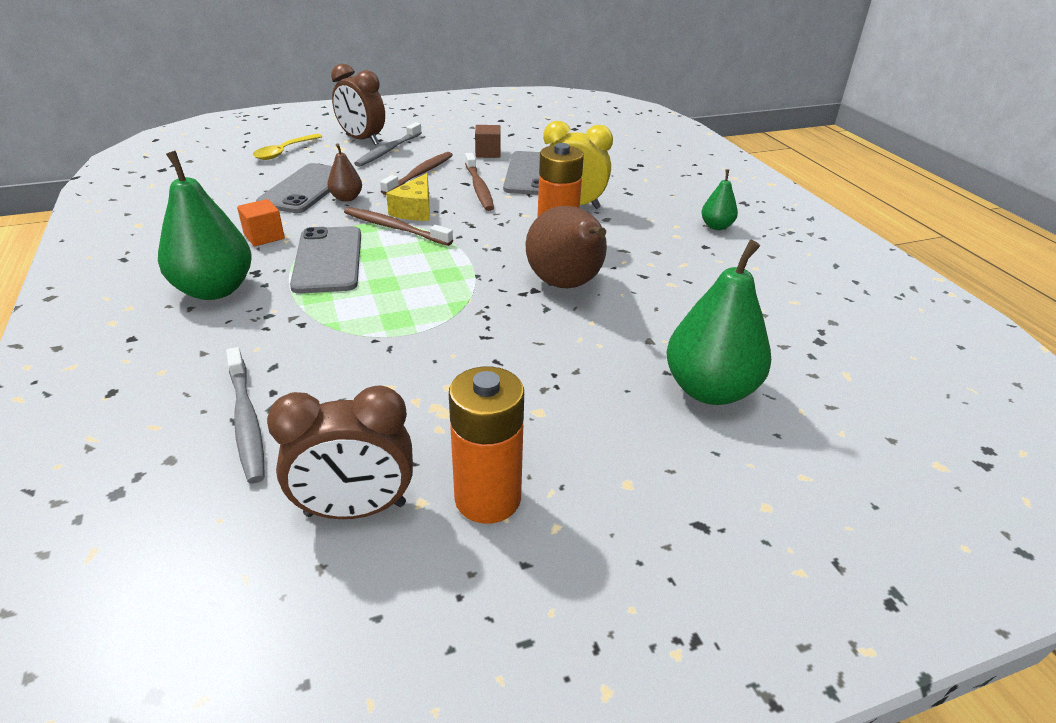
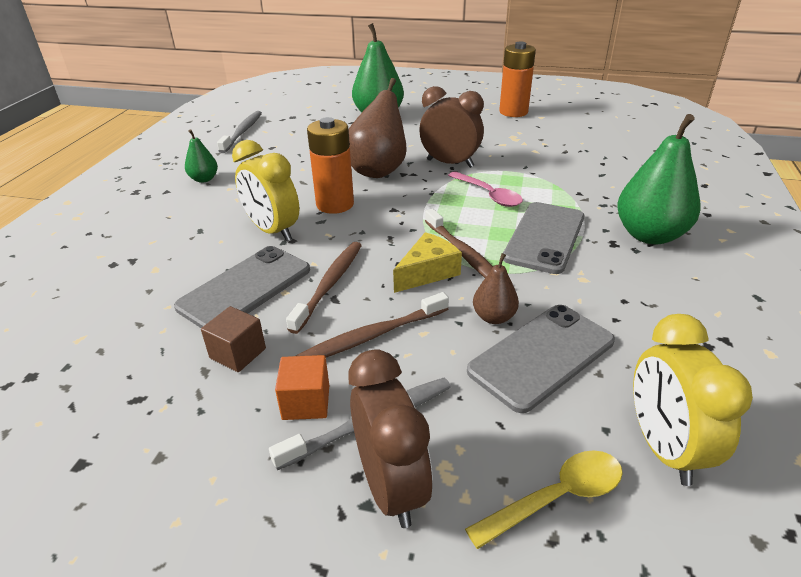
camera: 145 degrees left, 0 degrees up
grey toothbrush [226,347,265,483] -> grey toothbrush moved to [217,111,262,153]
orange cube [237,199,285,246] -> orange cube moved to [275,355,329,420]
brown clock [267,385,413,519] -> brown clock moved to [419,86,484,168]
none -> pink spoon [448,171,523,207]
none -> yellow clock [633,314,753,486]

